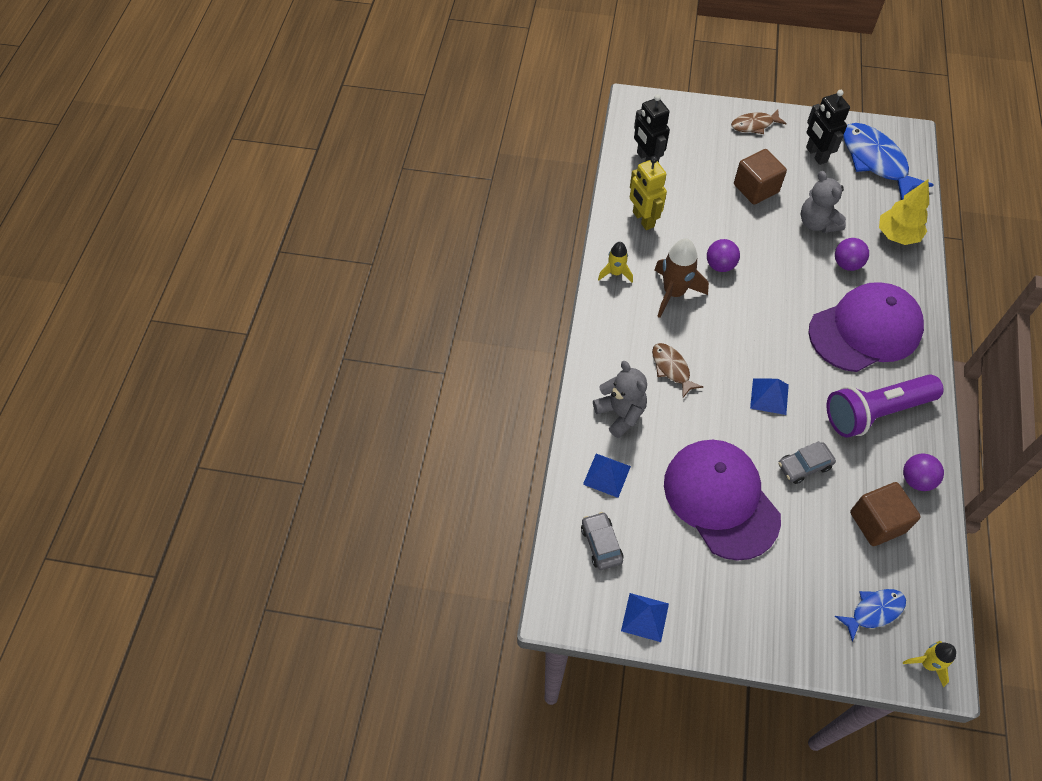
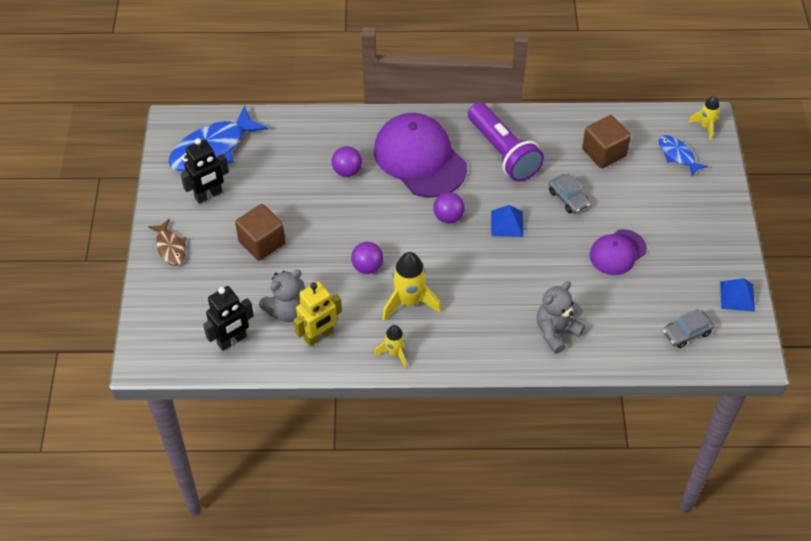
camera: 100 degrees left, 5 degrees down
blue pyramid [583,454,631,498] -> none
brown fish [652,343,703,398] -> none
brown rocket [654,238,709,318] -> yellow rocket [382,252,441,320]
purple cap [664,440,781,561] -> purple cap [590,229,647,275], size x0.55
grey teddy bear [801,171,846,233] -> grey teddy bear moved to [259,270,305,322]
yellow tree [879,179,929,245] -> none
purple ball [903,453,944,491] -> purple ball moved to [433,192,465,223]

